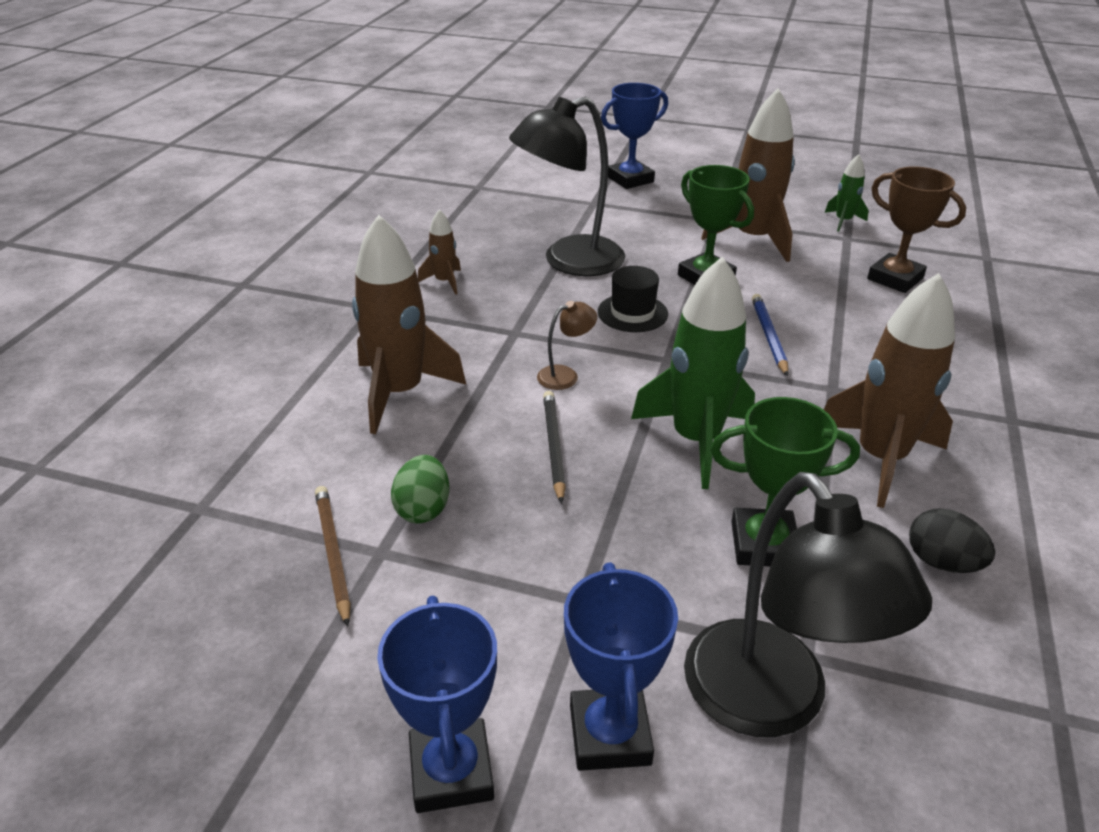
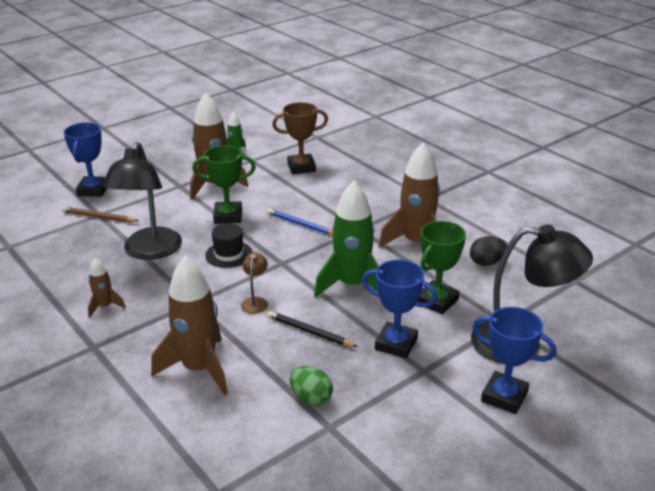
camera: 55 degrees left, 5 degrees down
brown pencil [315,486,351,627] -> brown pencil moved to [62,206,138,222]
blue trophy [377,596,497,813] -> blue trophy moved to [362,259,438,358]

